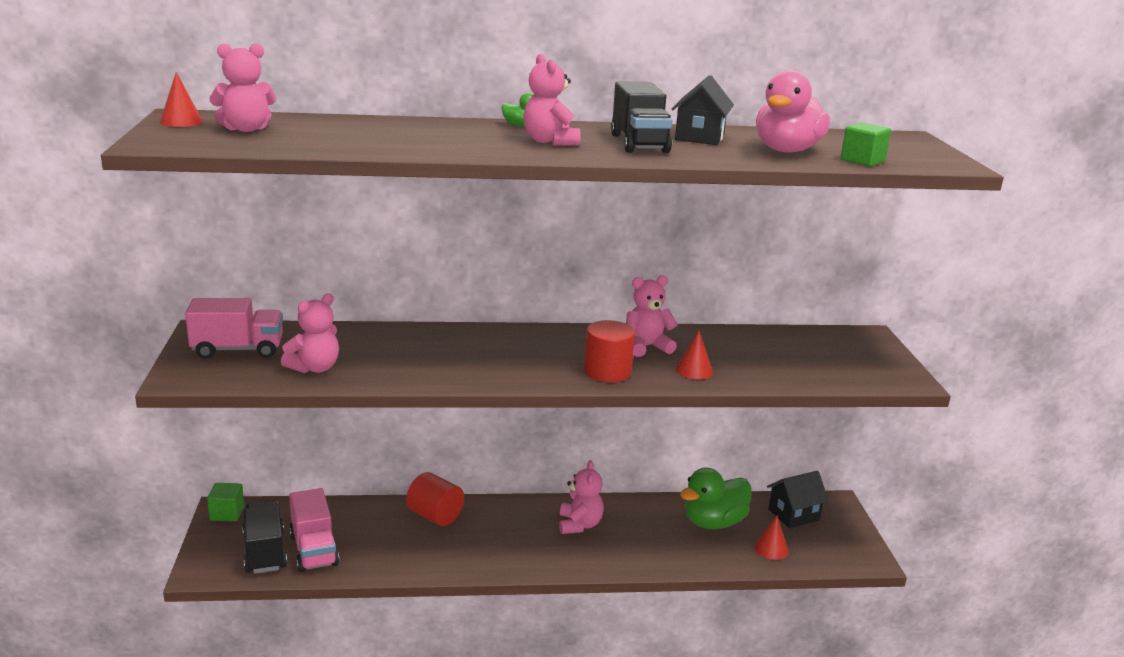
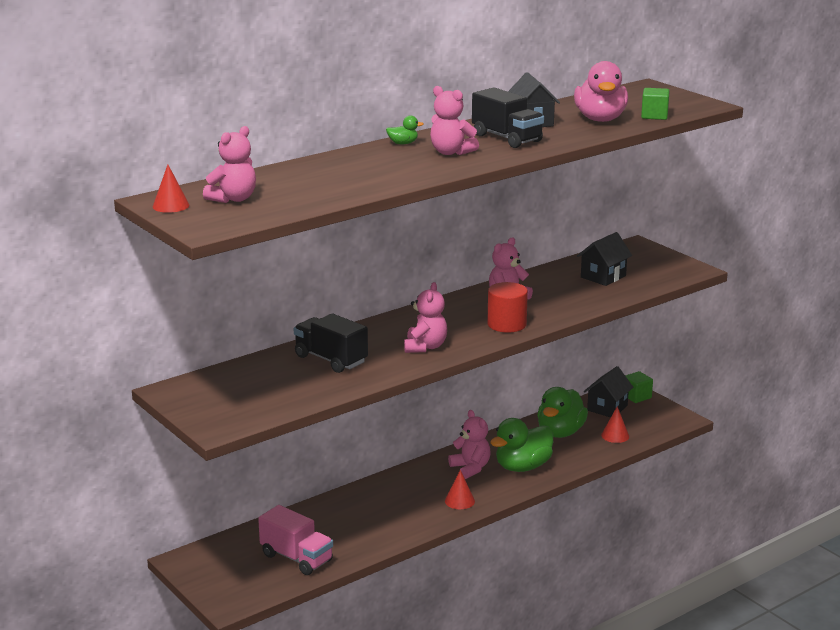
camera: 30 degrees left, 0 degrees up
pink truck [185,298,283,359] -> none
green cube [207,483,244,521] -> green cube moved to [625,371,653,403]
black truck [242,500,287,574] -> black truck moved to [294,314,368,373]
pink teddy bear [281,293,339,373] -> pink teddy bear moved to [404,282,447,353]
red cylinder [406,472,464,526] -> none
red cone [676,331,713,380] -> red cone moved to [445,470,475,509]
none -> green duck [490,418,553,472]
none -> black house [577,232,632,286]

